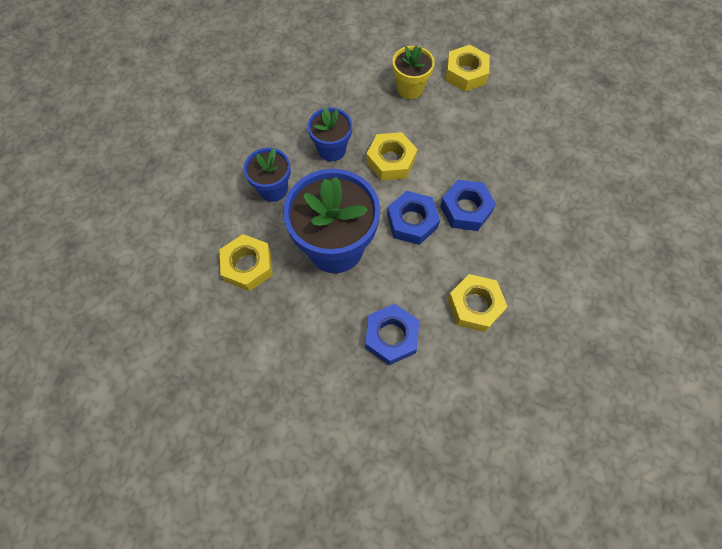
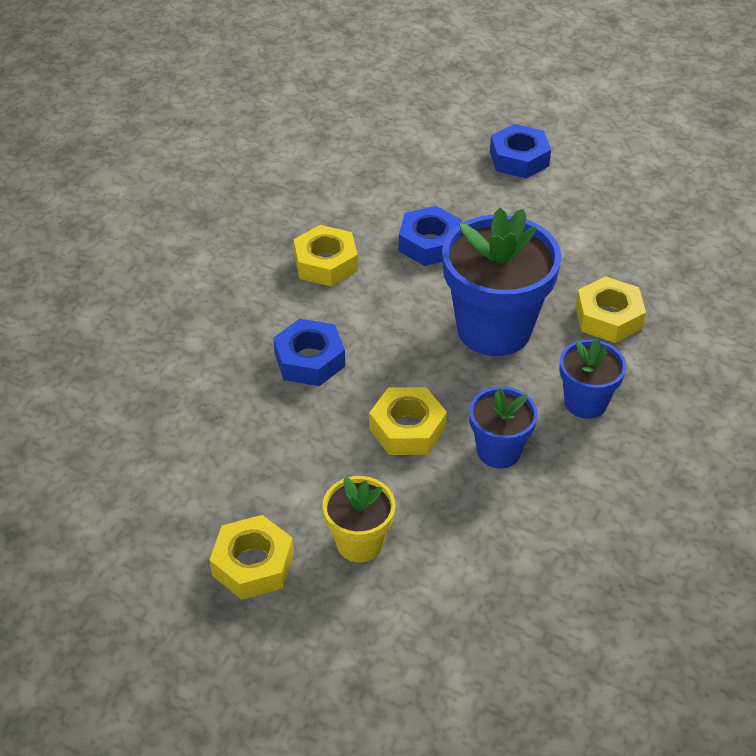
camera: 175 degrees left, 20 degrees down
blue nut [387,191,440,245] -> blue nut moved to [490,124,551,178]

